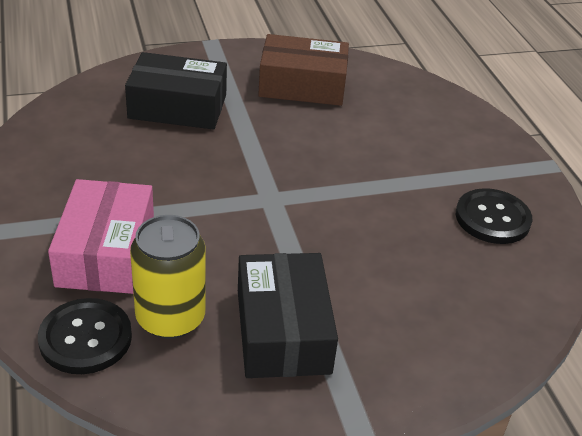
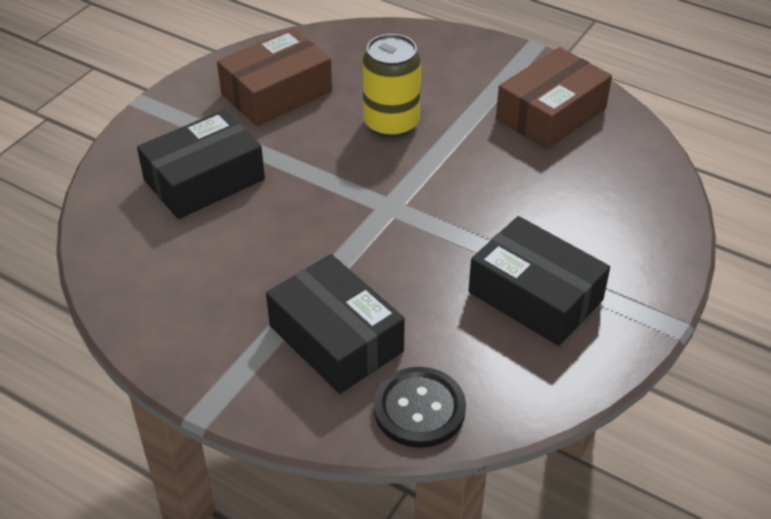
camera: 40 degrees left, 5 degrees up
pink box [48,179,154,294] -> black box [266,254,405,394]
yellow can [130,215,206,339] -> yellow can moved to [362,34,421,138]
black button [456,188,532,244] -> brown box [496,47,612,149]

